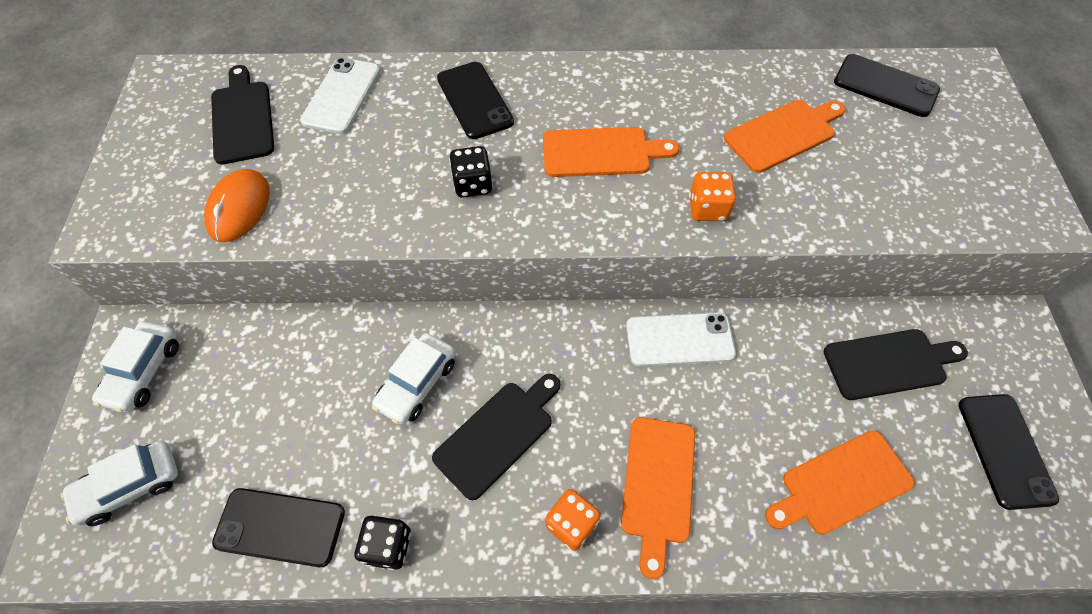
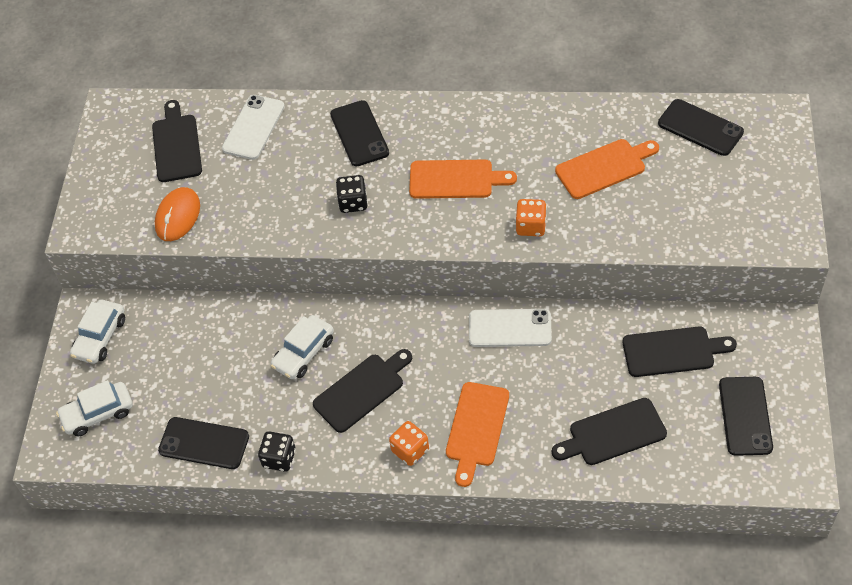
camera: 10 degrees right, 5 degrees down
orange cutting board [765,430,914,535] -> black cutting board [552,398,667,465]

